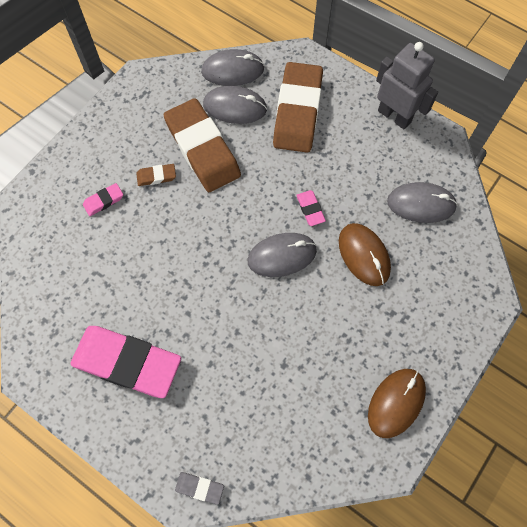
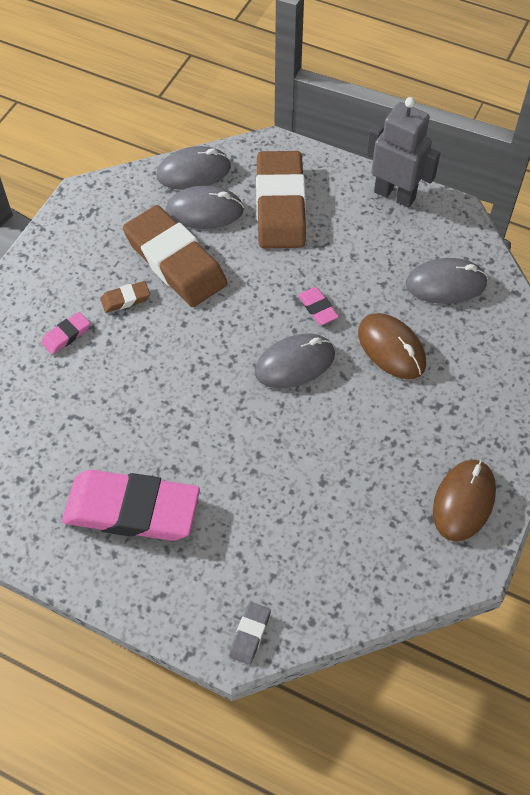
camera: 10 degrees left, 10 degrees down
grey eraser [175,472,224,505] -> grey eraser turned 75 degrees counterclockwise [229,602,271,665]

